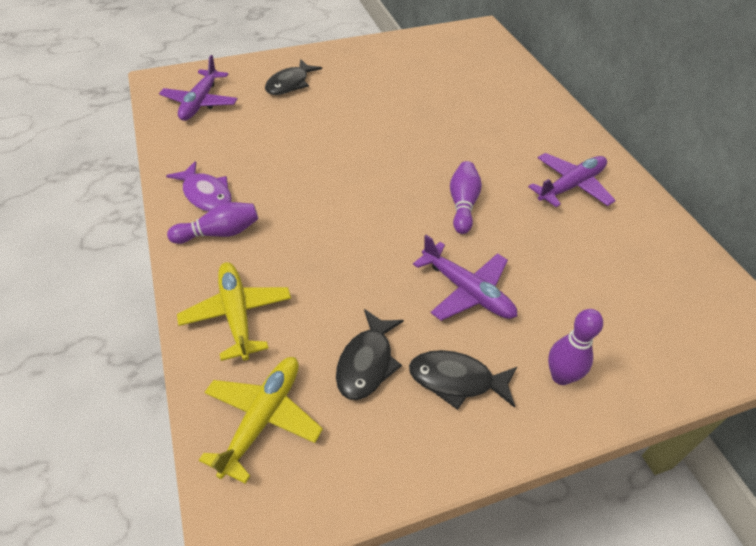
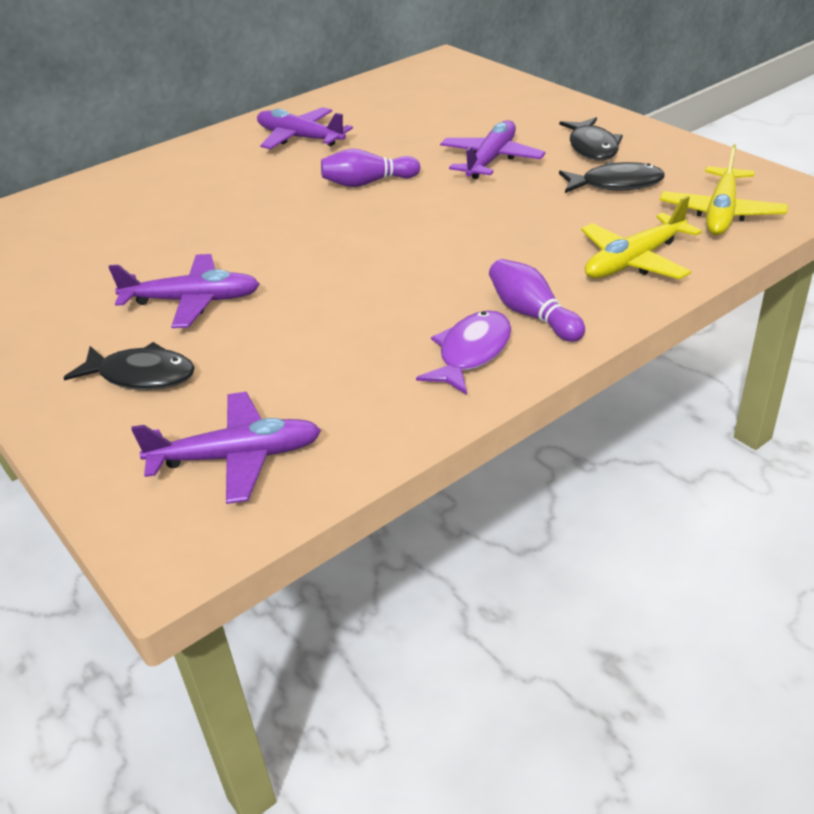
camera: 105 degrees left, 10 degrees down
yellow plane [199,357,323,484] -> yellow plane turned 75 degrees counterclockwise [660,144,788,235]
purple bowling pin [548,309,603,385] -> none
none -> purple plane [108,254,260,328]

